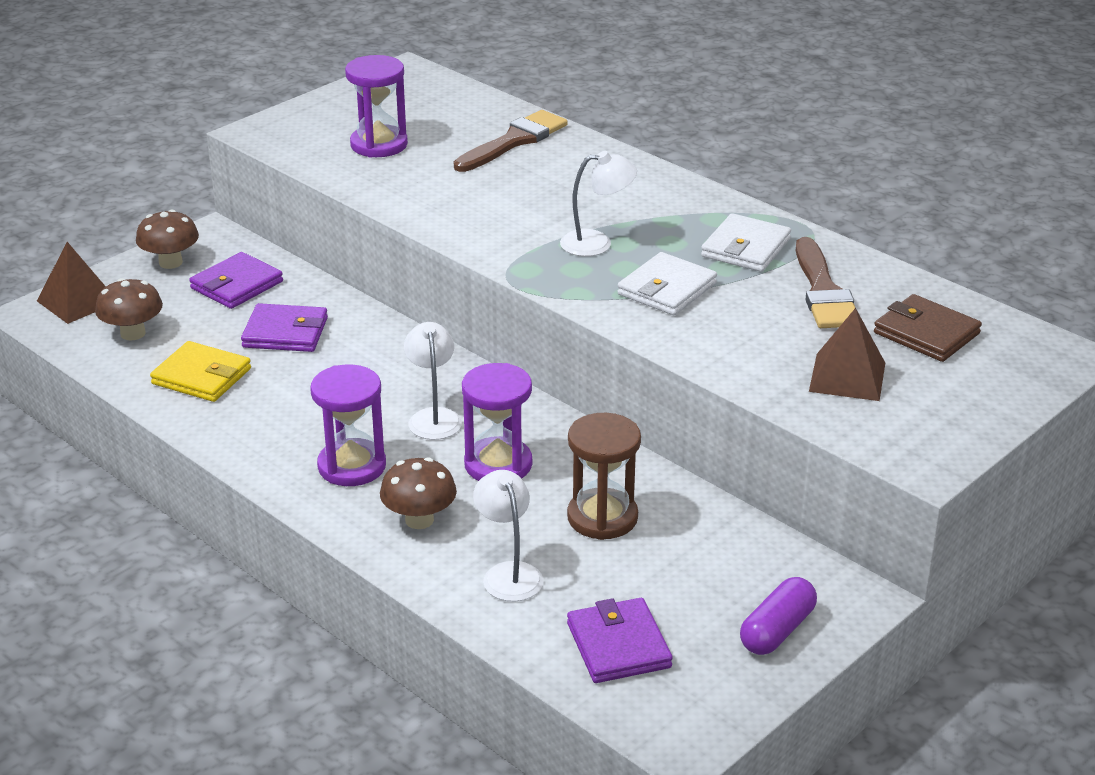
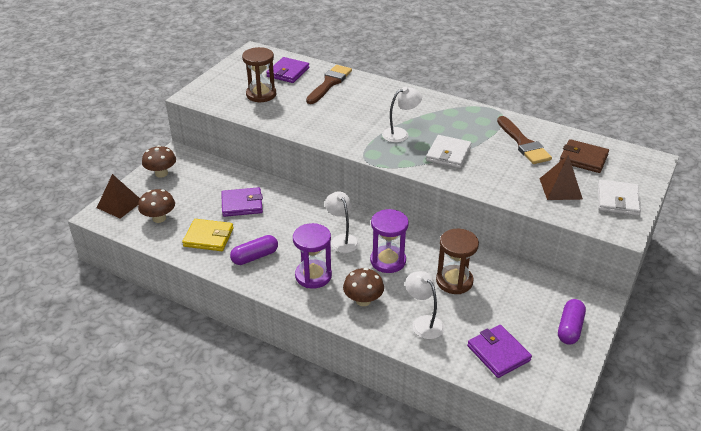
camera: 15 degrees left, 5 degrees up
purple wallet [189,252,283,309] -> purple wallet moved to [266,57,309,83]
purple hourglass [345,55,408,158] -> brown hourglass [242,47,276,103]
white wallet [701,213,791,272] -> white wallet moved to [598,179,641,216]
none -> purple capsule [230,235,278,265]

